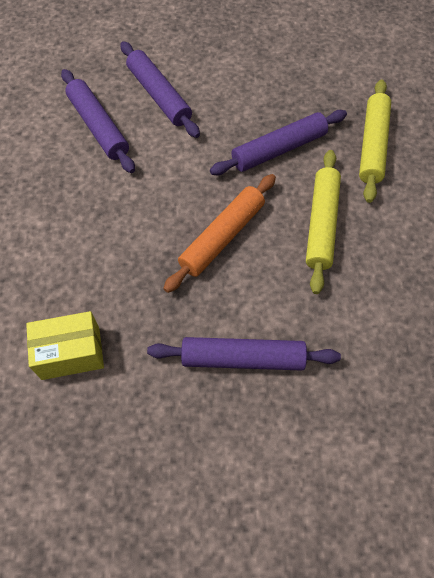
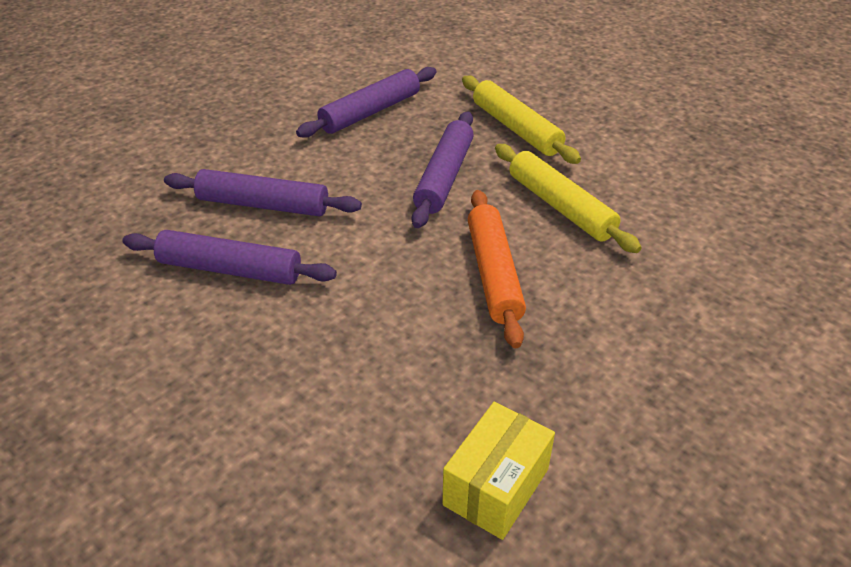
camera: 45 degrees left, 20 degrees down
purple rolling pin [147,337,341,370] -> purple rolling pin moved to [296,67,436,138]

